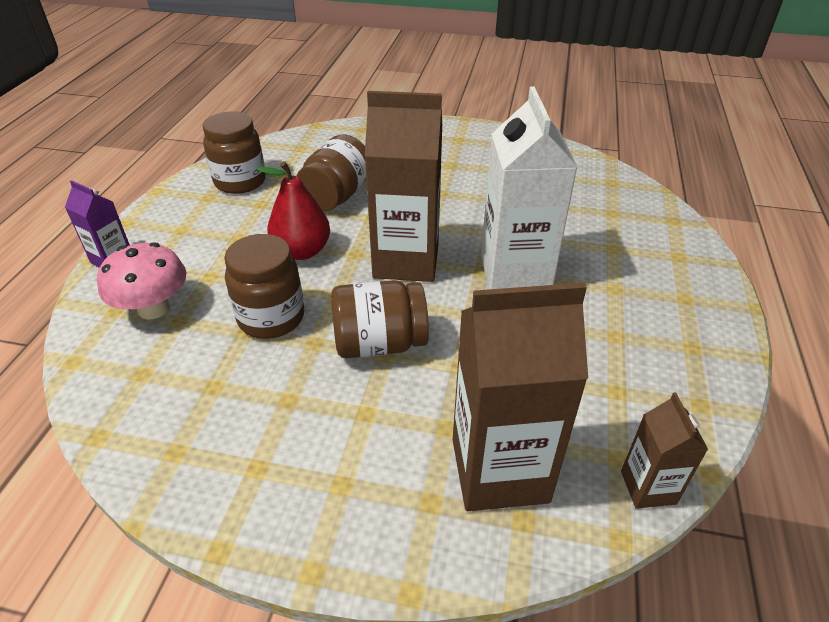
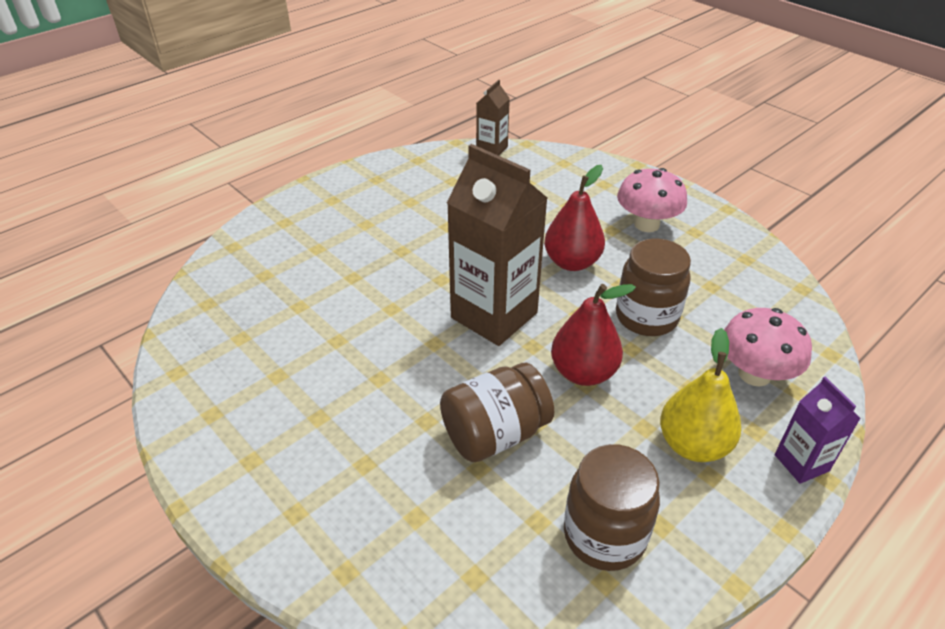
camera: 145 degrees left, 0 degrees up
brown jar [331,280,429,358] -> red pear [544,165,605,271]
brown carton [453,283,588,511] -> none
white carton [481,87,578,289] -> none
none -> pink mushroom [617,168,687,232]
none -> yellow pear [660,328,741,462]

